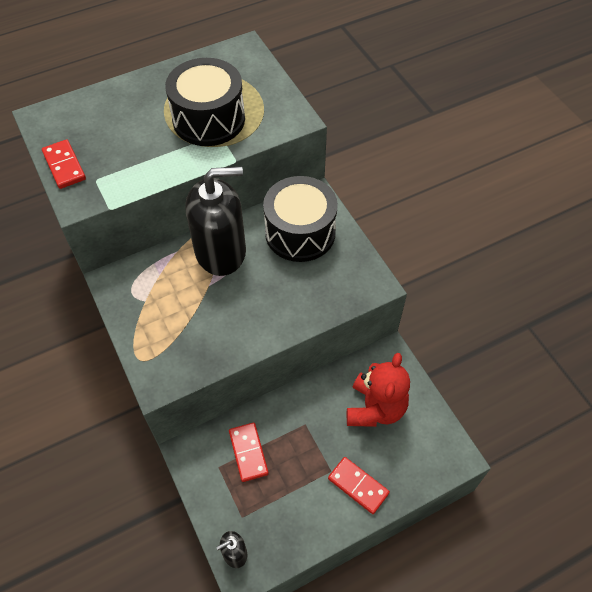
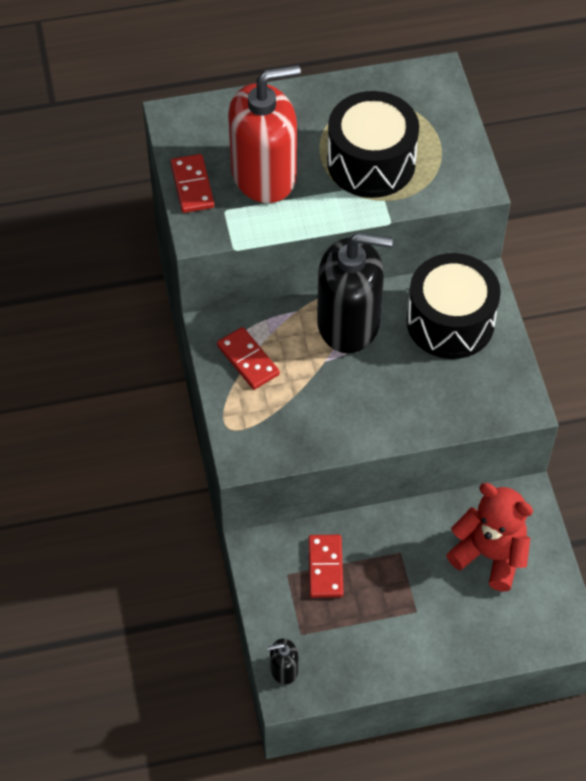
camera: 15 degrees right, 0 degrees up
red domino [328,457,390,514] -> red domino moved to [217,327,280,390]
red teddy bear [347,353,410,427] -> red teddy bear turned 90 degrees counterclockwise [446,483,533,592]
none -> red soap dispenser [228,65,301,203]

